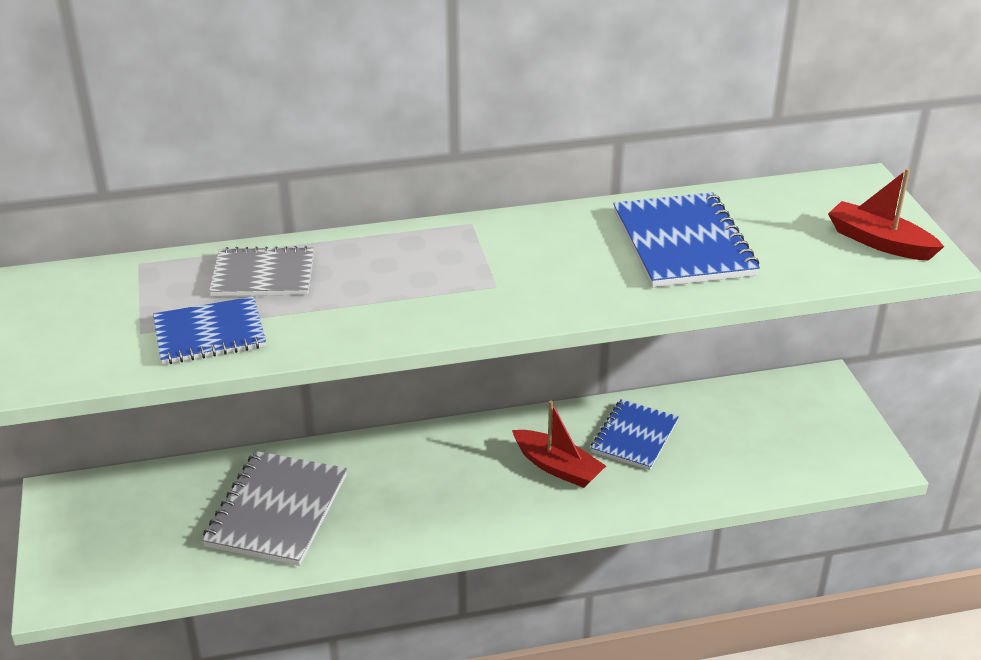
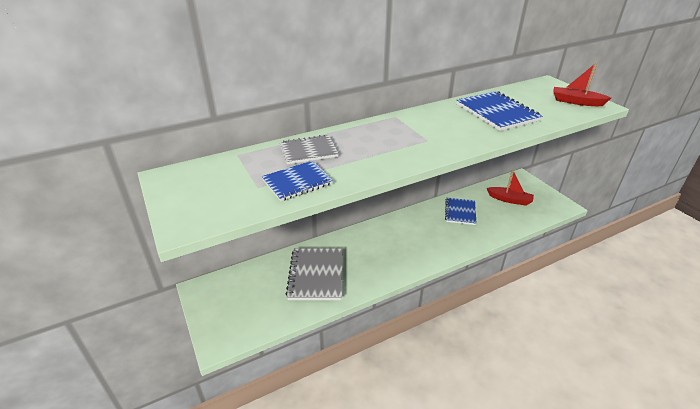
camera: 15 degrees left, 0 degrees up
red boat [512,401,606,488] -> red boat moved to [487,170,534,206]

